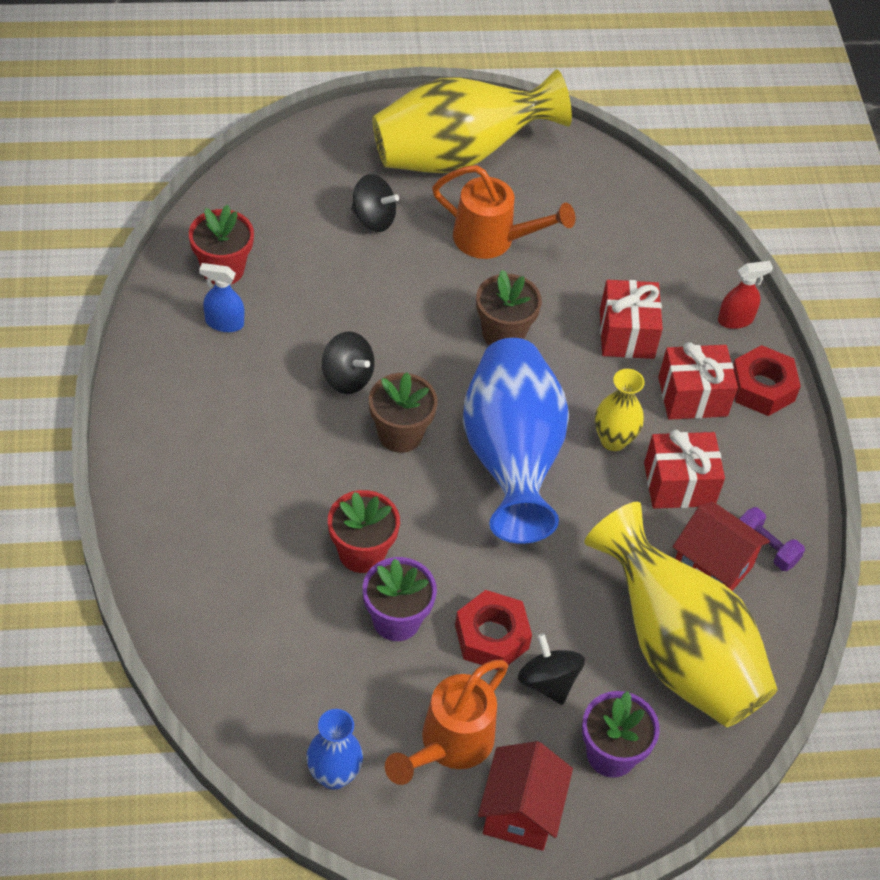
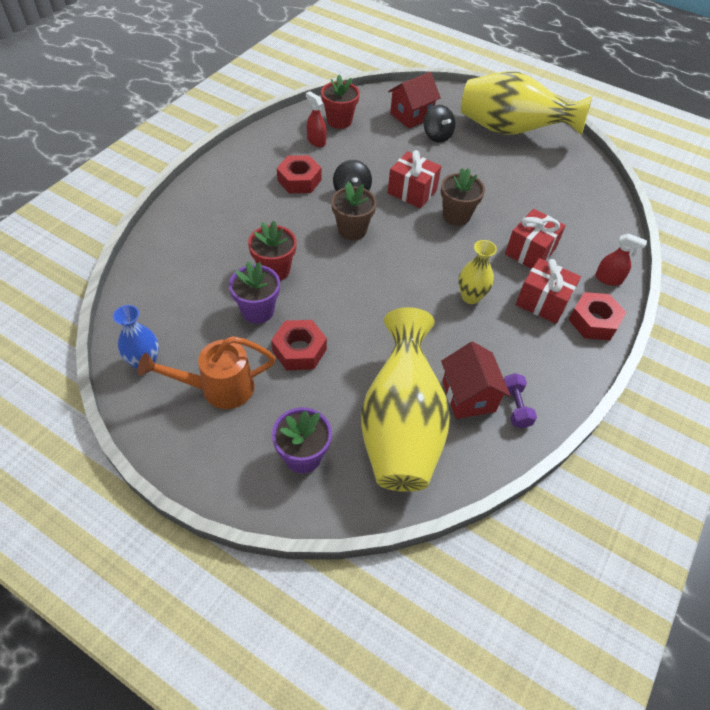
camera: 40 degrees right, 0 degrees up
blue spray bottle [199,263,244,332] -> red spray bottle [306,91,327,147]
orange watering can [432,165,575,259] -> none
blue vase [463,338,569,544] -> none
red house [478,741,573,851] -> red house moved to [388,72,441,128]
black spinning top [518,633,585,705] -> none
red gift [644,430,725,509] -> red gift moved to [388,150,441,209]
none -> red nut [277,155,321,193]

